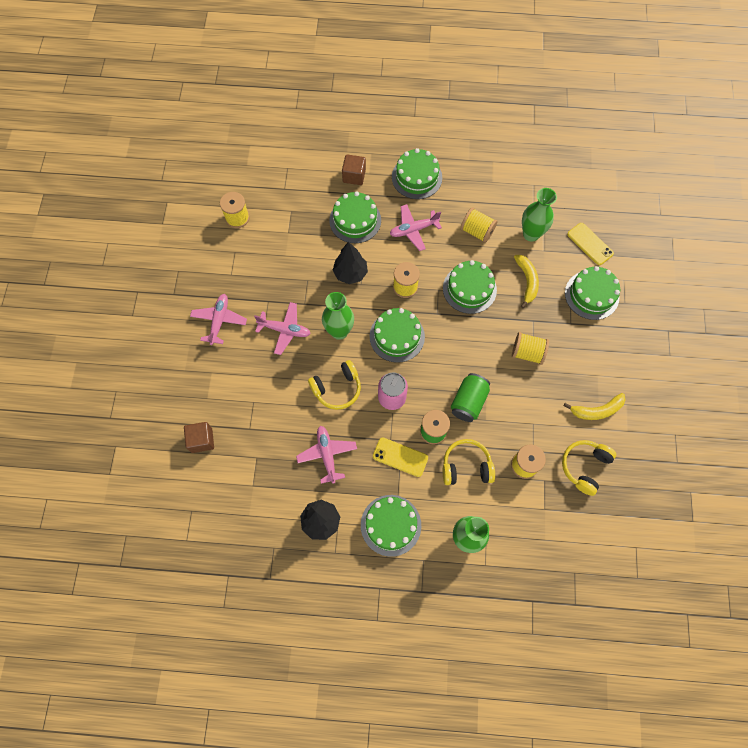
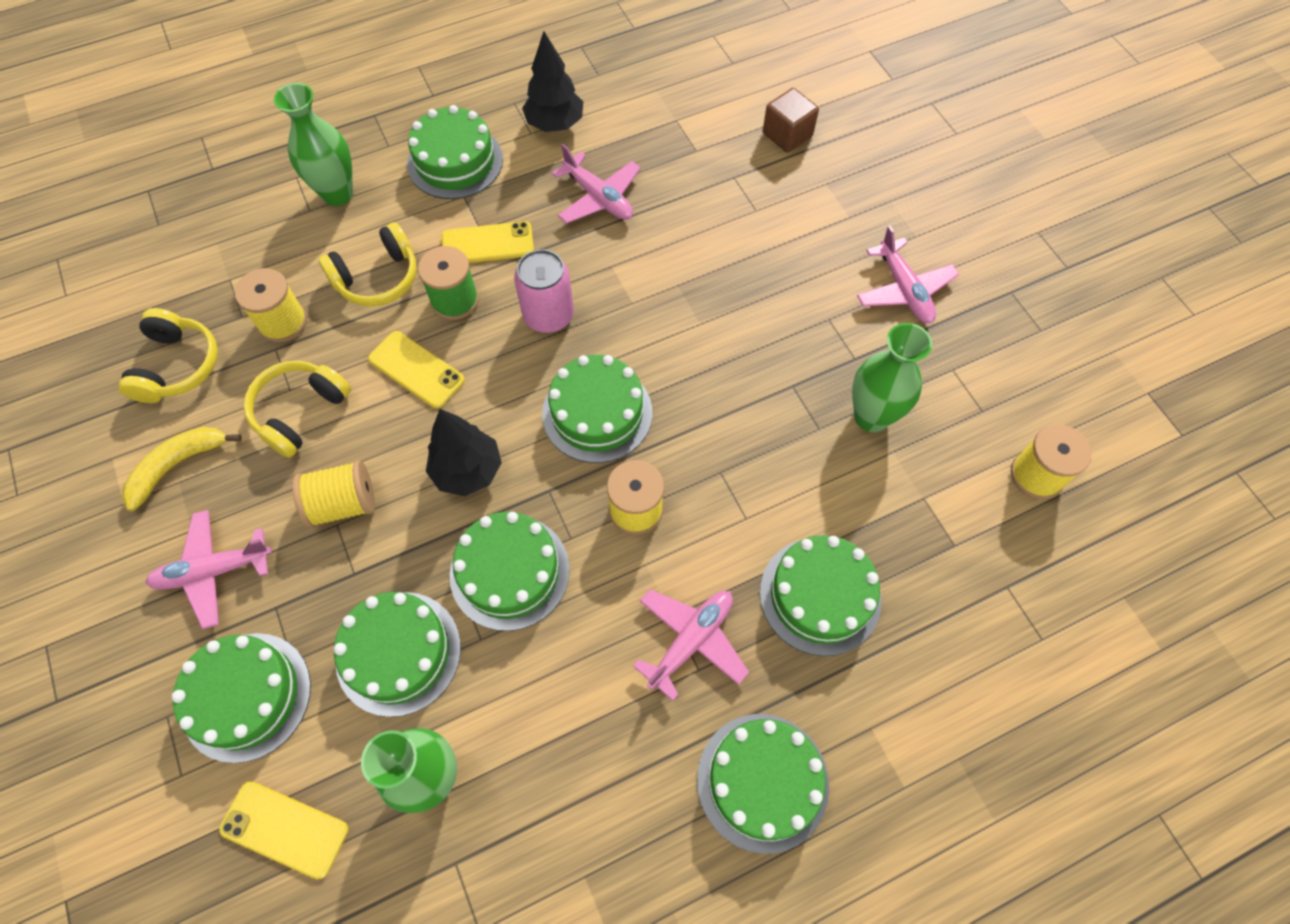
camera: 150 degrees right, 5 degrees down
pink plane [254,302,311,355] -> pink plane moved to [145,510,272,629]
yellow headphones [308,360,361,410] -> yellow headphones moved to [243,361,351,458]
green vase [322,292,354,340] -> green vase moved to [852,323,932,432]
black tree [333,242,368,284] -> black tree moved to [426,409,502,496]
brown cube [342,154,366,185] -> none
green can [451,373,490,422] -> yellow phone [368,331,465,408]
yellow spool [460,207,497,243] -> none
yellow banana [514,255,539,308] -> green cake [334,592,461,717]

